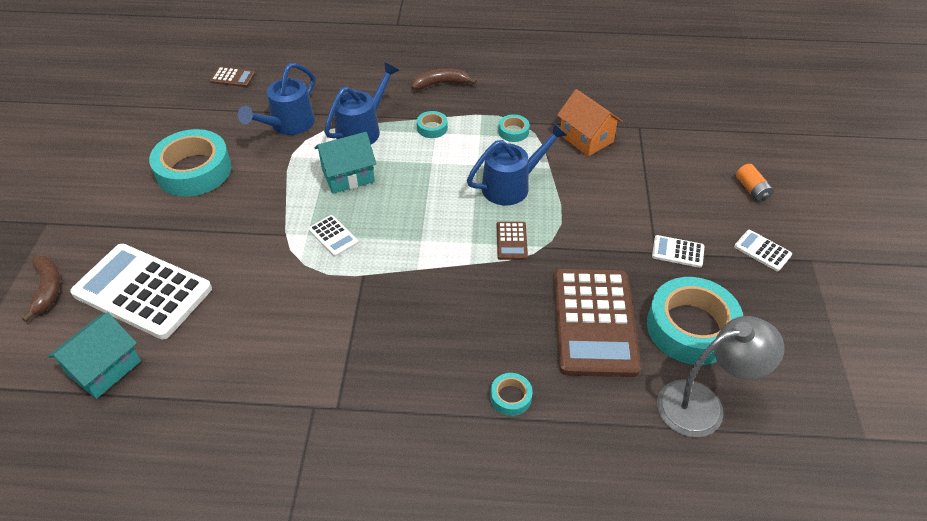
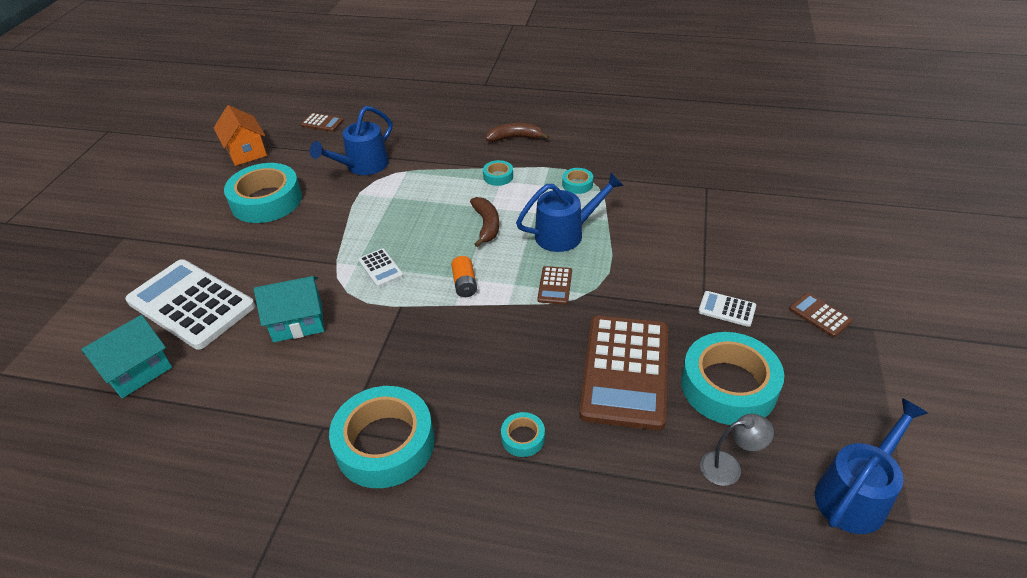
camera: 10 degrees right, 5 degrees down
brown banana [22,255,61,322] -> brown banana moved to [470,197,499,247]
turquoise house [314,132,376,194] -> turquoise house moved to [254,276,324,342]
blue watering can [324,62,399,144] -> blue watering can moved to [815,398,928,534]
orange house [557,89,623,156] -> orange house moved to [214,105,267,166]
grey lamp [657,316,785,437] -> grey lamp [700,414,774,486], size x0.56
white calculator [734,230,792,271] -> brown calculator [789,293,852,337]
orange battery [736,164,774,202] -> orange battery moved to [451,256,477,297]
none -> turquoise tape [329,386,435,488]

